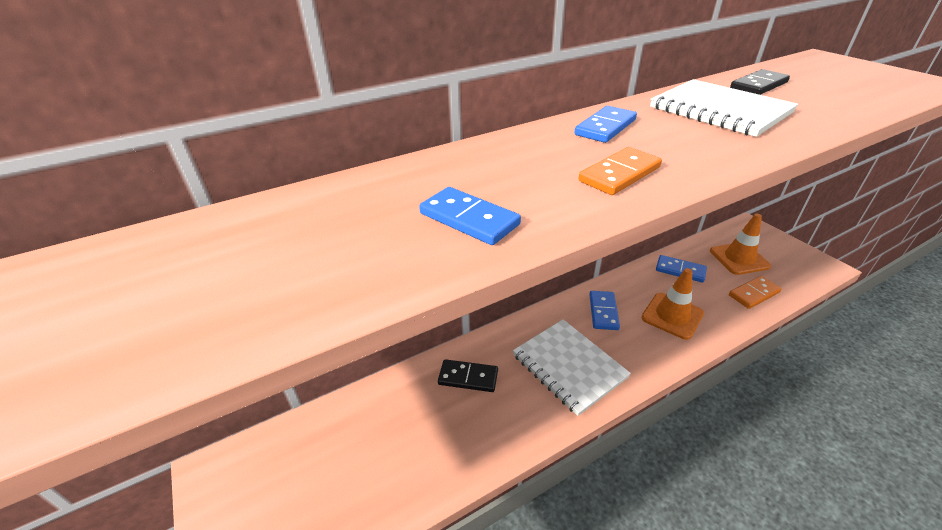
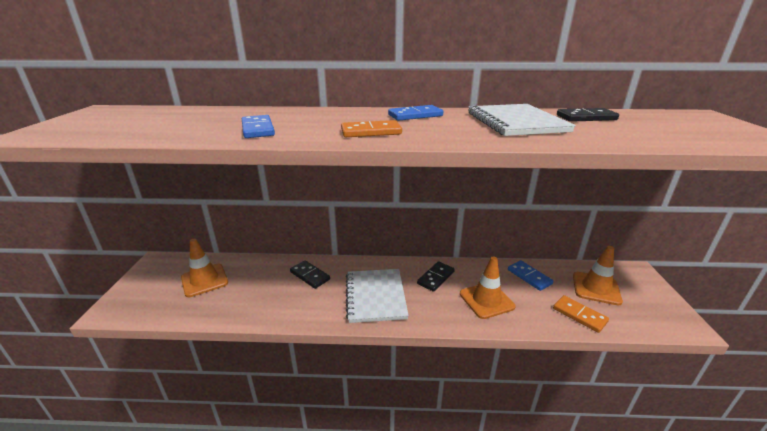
camera: 30 degrees right, 10 degrees down
blue domino [589,291,620,330] -> black domino [417,261,455,292]
orange domino [729,276,782,309] -> orange domino turned 45 degrees clockwise [553,295,609,333]
none -> orange traffic cone [181,239,228,297]

